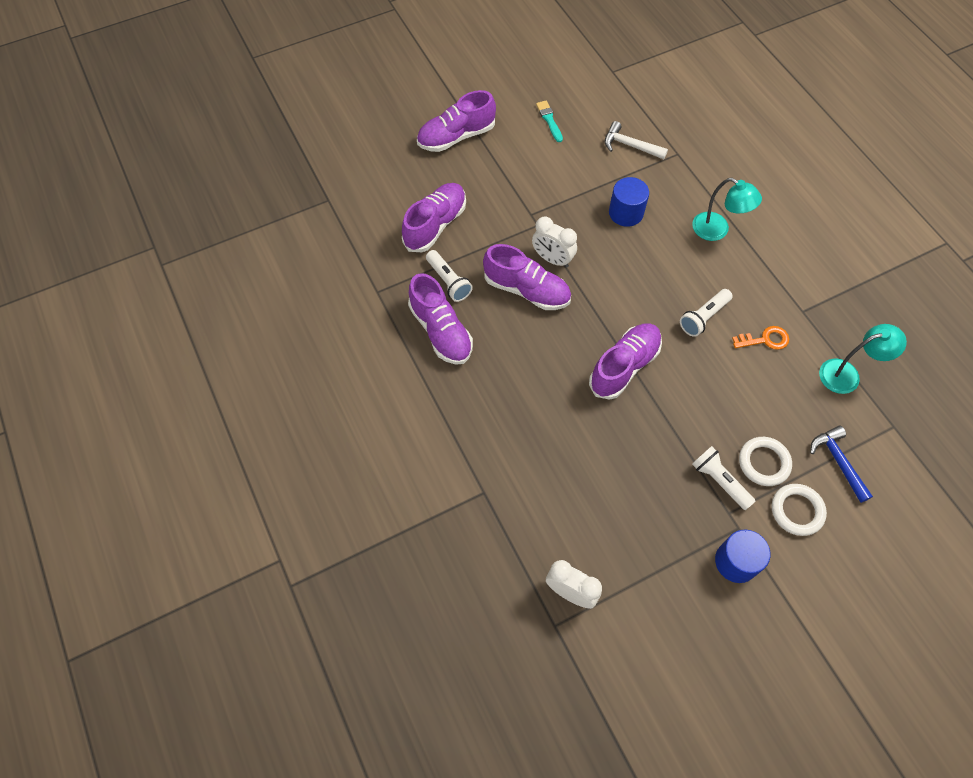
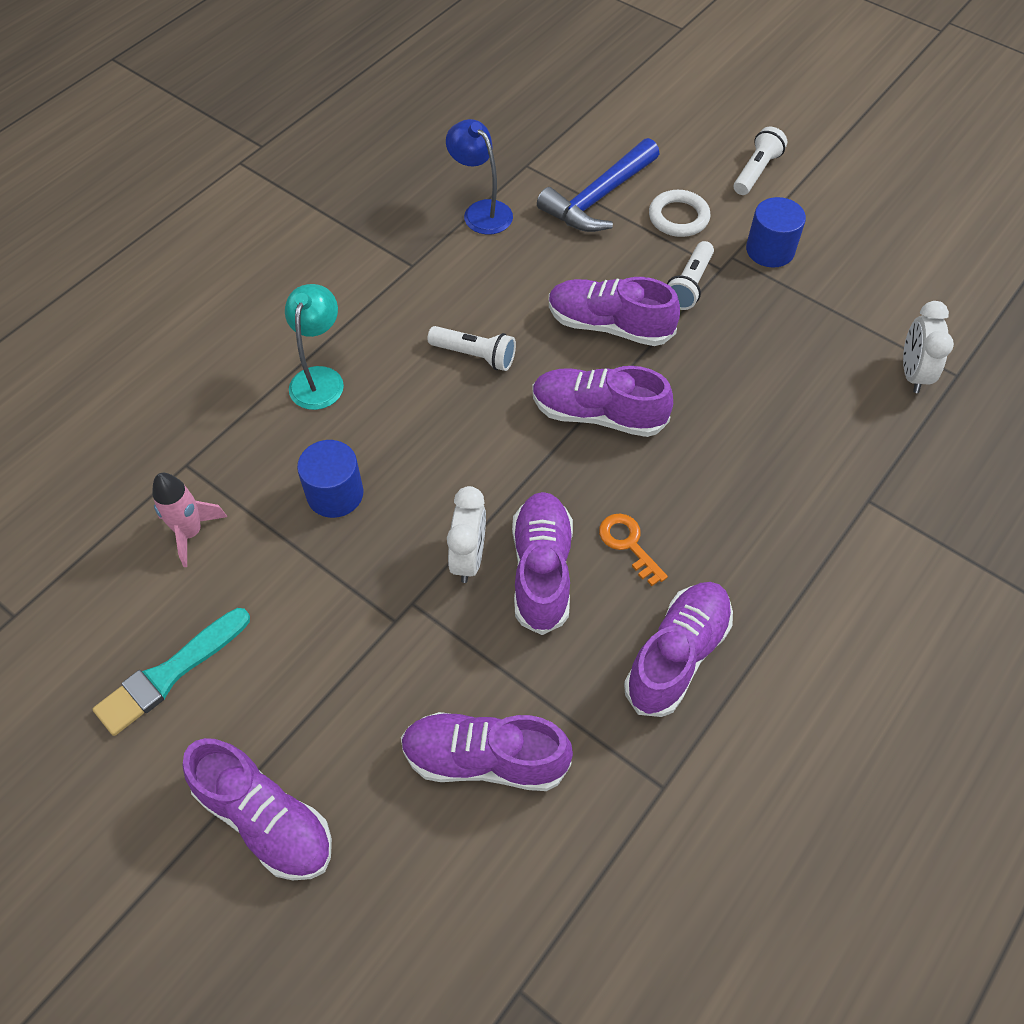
camera: 115 degrees left, 5 degrees down
white flashlight [426,250,473,302] -> white flashlight moved to [734,127,787,195]
turquoise brush [536,100,563,142] -> turquoise brush [93,608,250,736], size x1.65
white hammer [605,121,668,159] -> pink rocket [152,473,227,567]
orange key [732,326,789,350] -> orange key moved to [599,514,668,586]
white ring [739,437,792,486] -> none
blue hammer [810,426,873,503] -> blue hammer [537,138,660,232], size x1.55
turquoise lamp [819,324,907,394] -> blue lamp [446,119,513,235]
none -> purple shoe [549,277,680,346]

